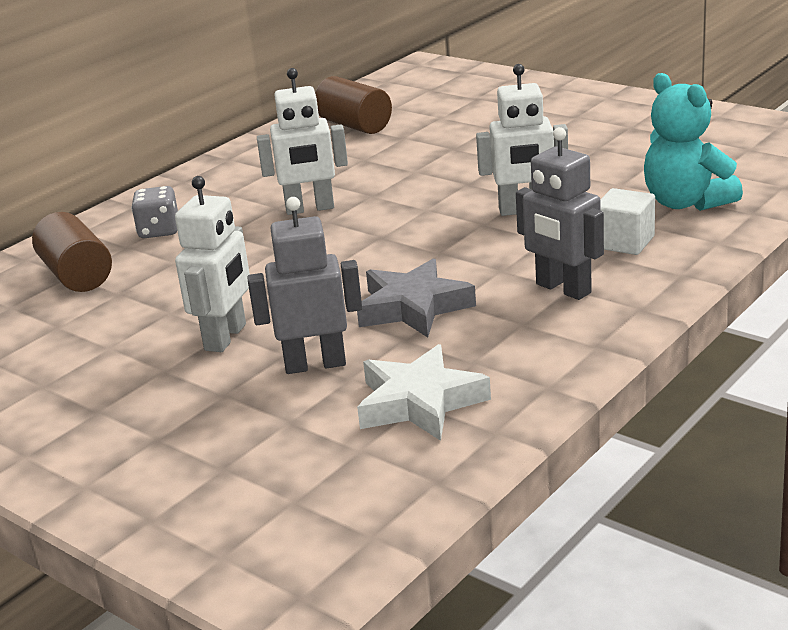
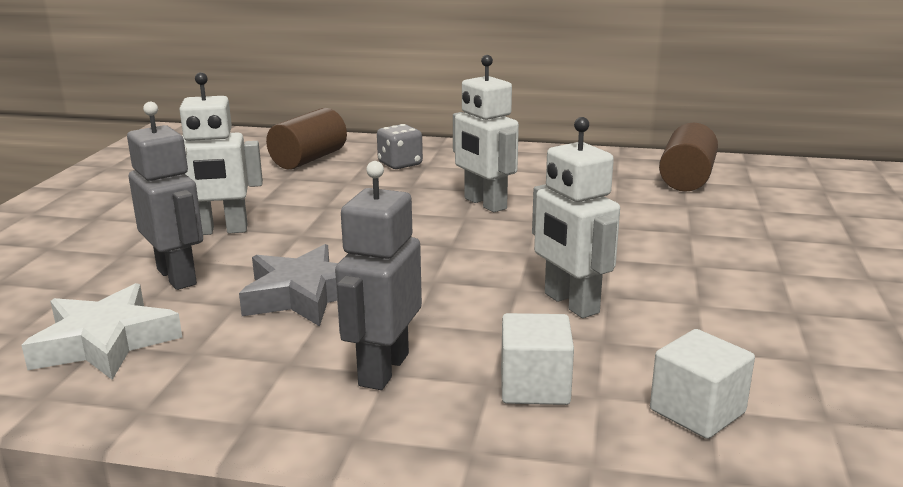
camera: 60 degrees right, 5 degrees down
turquoise teddy bear [644,73,743,211] -> white cube [650,329,755,439]

